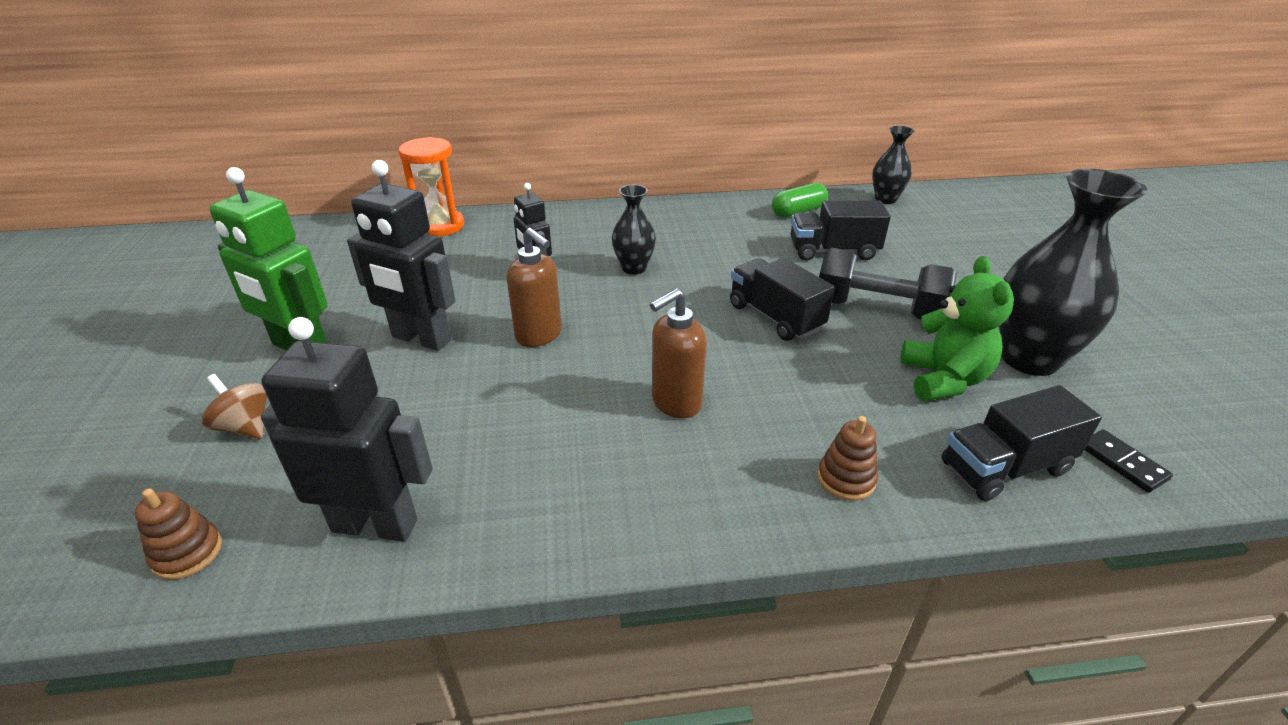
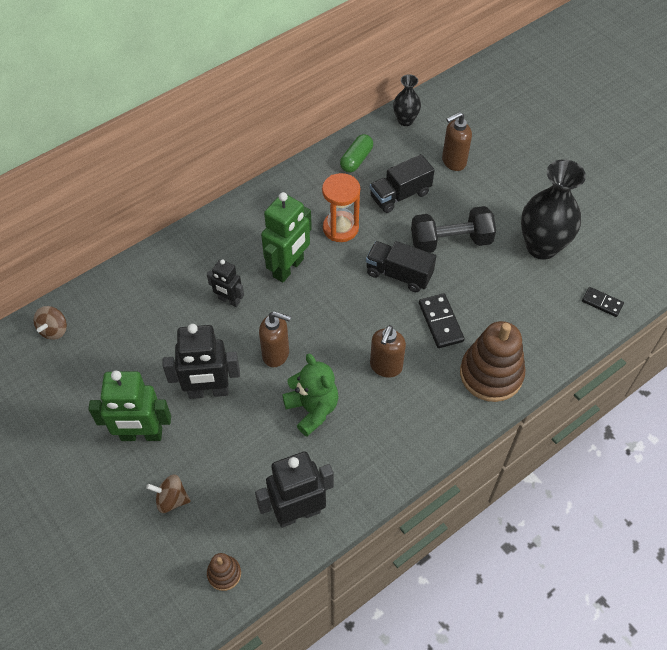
camera: 30 degrees left, 20 degrees up
orange hourglass [398,137,464,237] -> orange hourglass moved to [322,173,360,242]
black vase [612,185,656,275] -> green robot [261,192,312,282]
brown stacking toy [818,416,878,501] -> brown stacking toy [460,321,525,402], size x2.12
green teddy bear [900,256,1014,401] -> green teddy bear moved to [282,353,339,437]
black truck [941,385,1102,501] -> none
none -> brown spinning top [34,306,67,340]
none -> black domino [419,293,465,348]
none -> brown soap dispenser [442,112,472,171]

